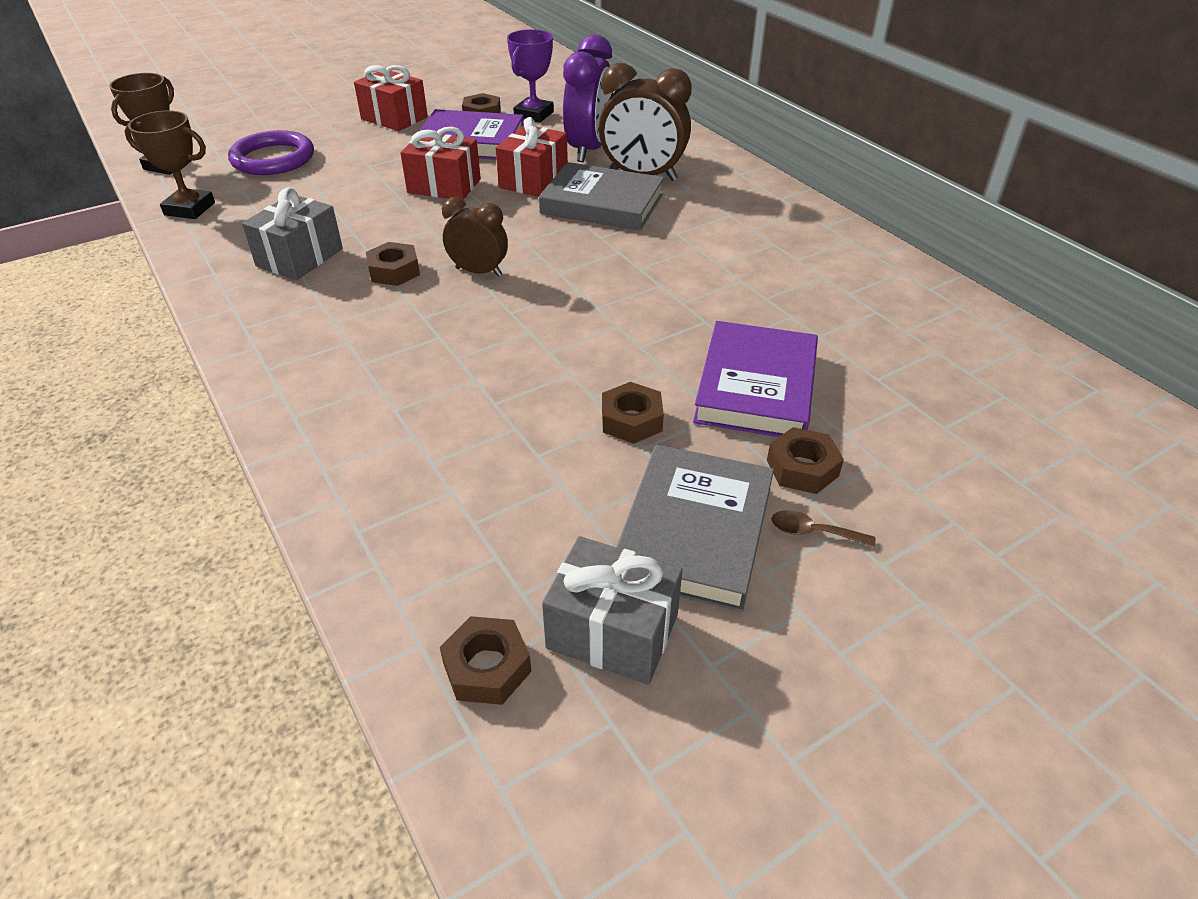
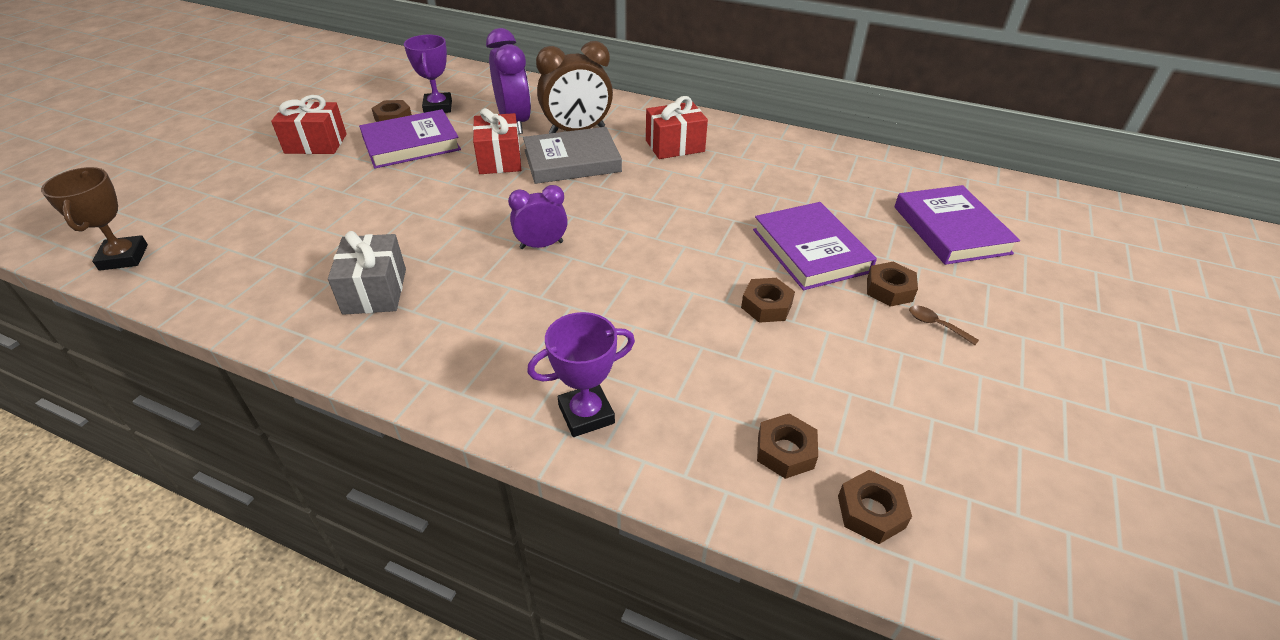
camera: 35 degrees left, 0 degrees up
brown trophy [125,110,215,219] -> none
purple ring [228,130,314,175] -> none
brown nut [366,242,420,286] -> brown nut moved to [757,414,818,479]
red gift [400,127,481,200] -> red gift moved to [646,96,708,159]
brown clock [442,197,508,277] -> purple clock [508,185,568,249]
grey gift [542,536,683,685] -> none
grey book [616,444,774,612] -> none
brown spoon [772,510,875,547] -> brown spoon turned 60 degrees clockwise [909,305,979,345]
none -> purple trophy [527,312,635,437]
none -> purple book [895,185,1020,265]

